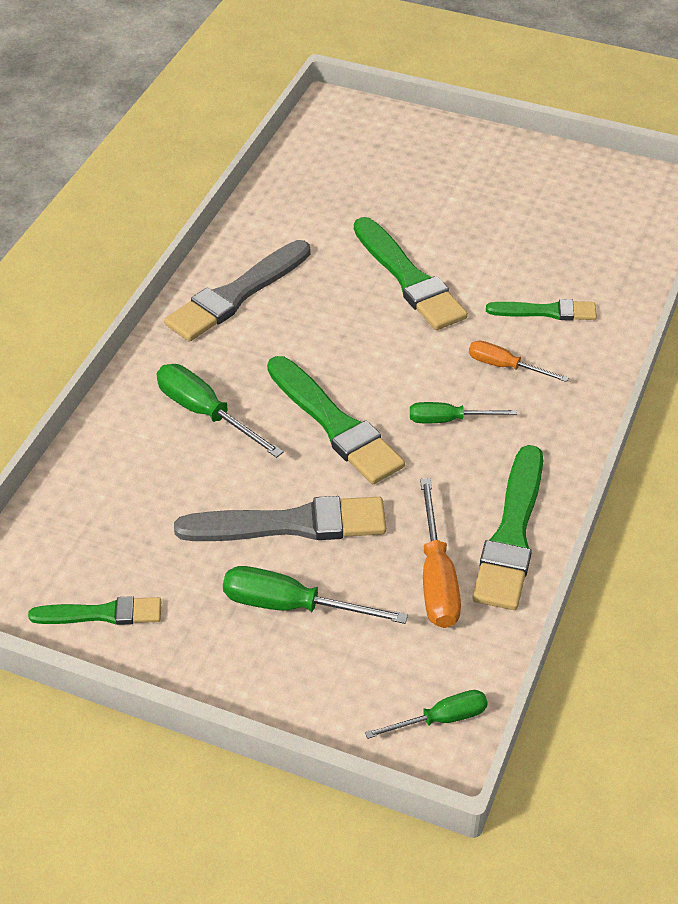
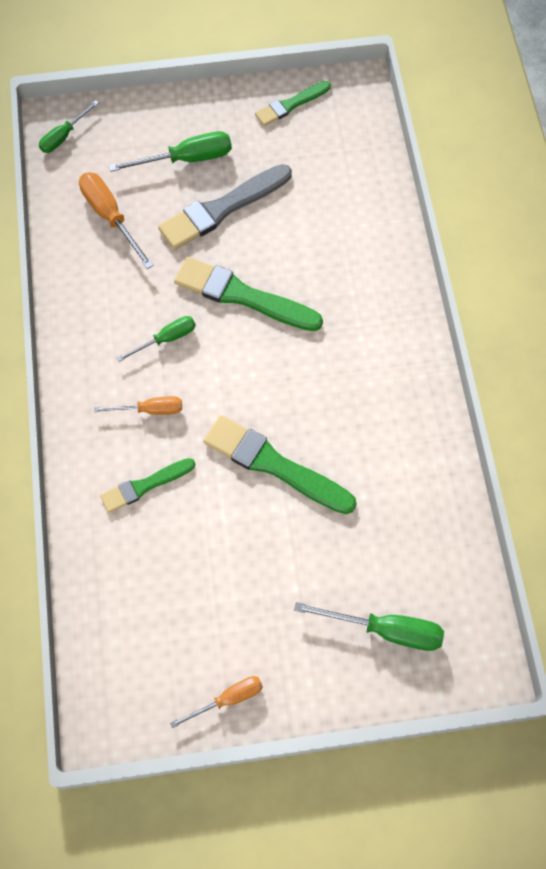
camera: 150 degrees right, 20 degrees up
green screwdriver [157,364,284,458] -> green screwdriver moved to [294,602,444,651]
grey brush [164,240,310,342] -> none
green brush [472,445,543,610] -> none
none -> orange screwdriver [170,676,263,729]

